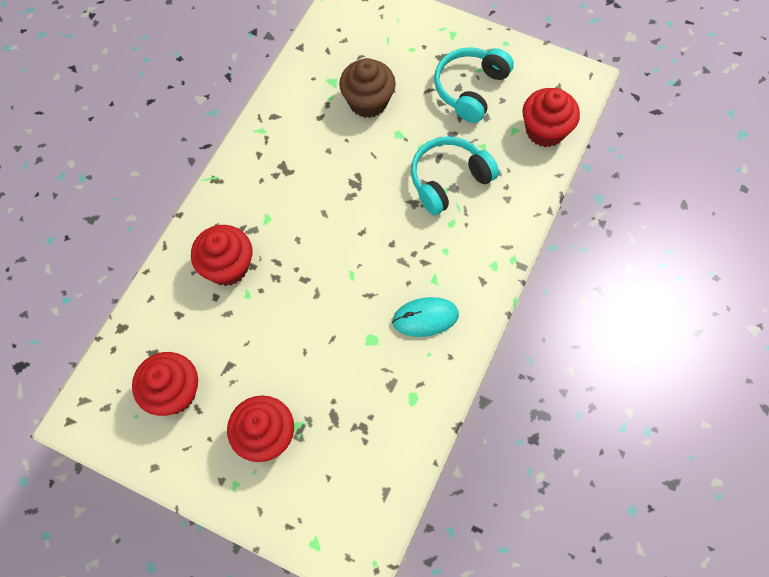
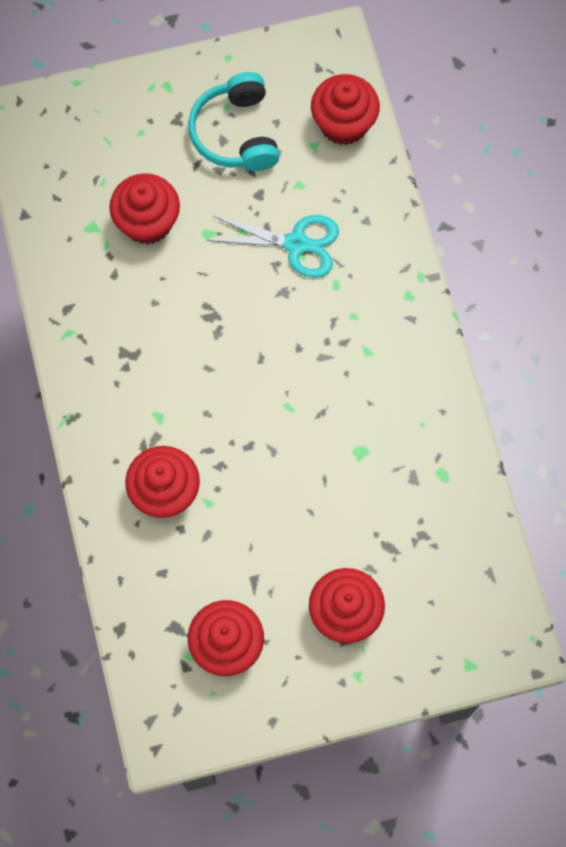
camera: 40 degrees left, 5 degrees up
brown cupcake [339,58,396,118] -> red cupcake [109,173,180,245]
turquoise mouse [392,297,459,337] -> none
turquoise headphones [411,136,499,215] -> turquoise scissors [208,215,339,278]

